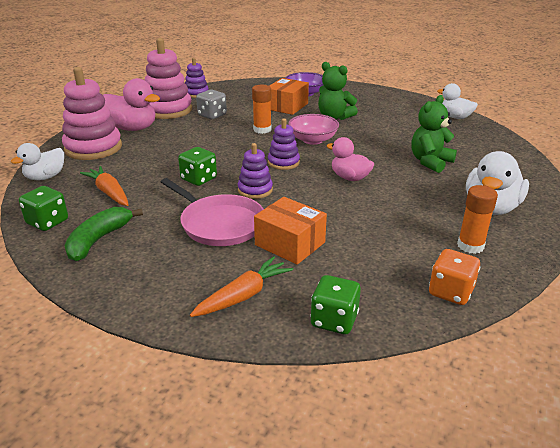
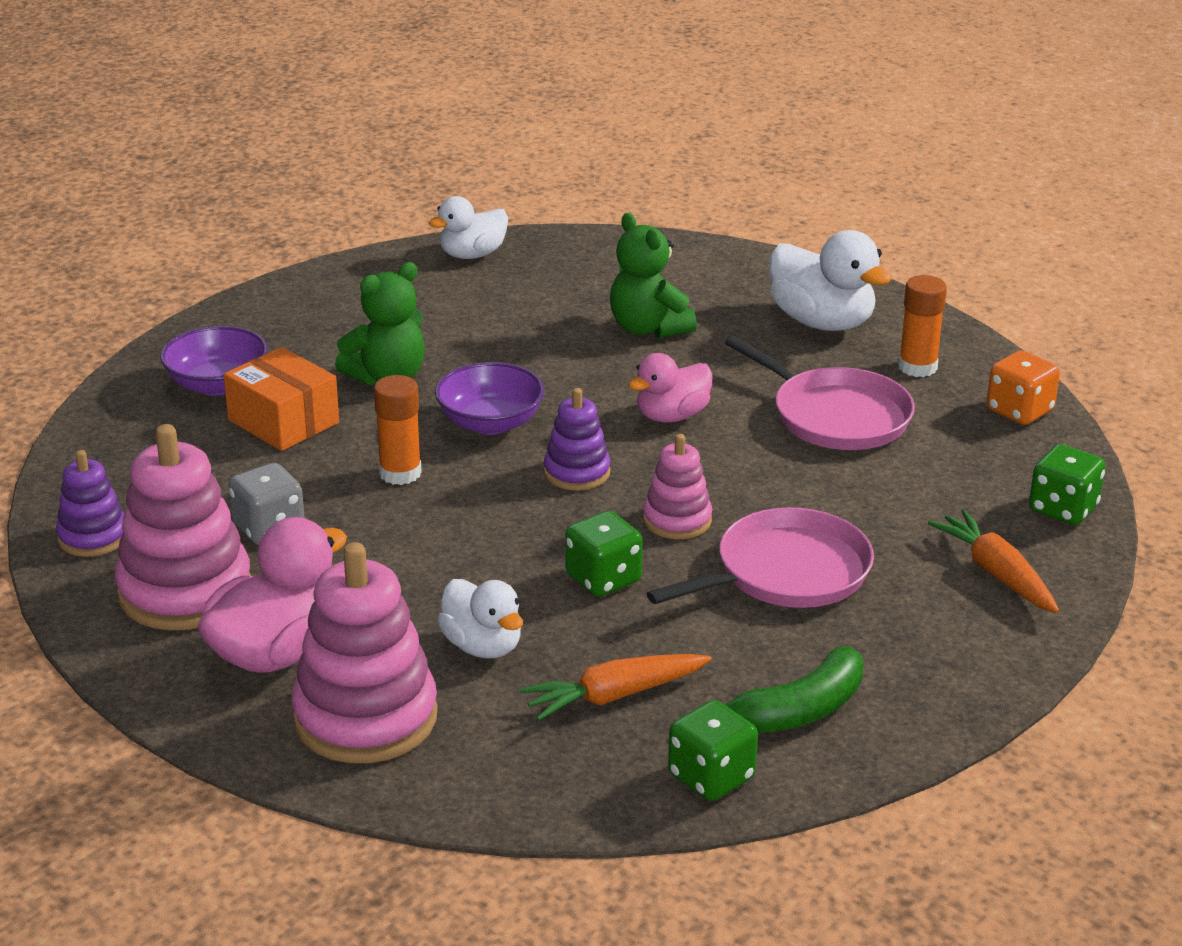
camera: 75 degrees left, 0 degrees up
white duck [11,143,64,180] -> white duck moved to [437,579,523,658]
green banana [64,207,143,261] -> green banana turned 75 degrees counterclockwise [704,646,864,733]
purple stacking toy [238,143,273,199] -> pink stacking toy [643,434,712,539]
orange box [254,197,327,265] -> none
pink bowl [288,114,339,145] -> purple bowl [435,362,545,435]
none -> pink pan [725,336,915,450]

